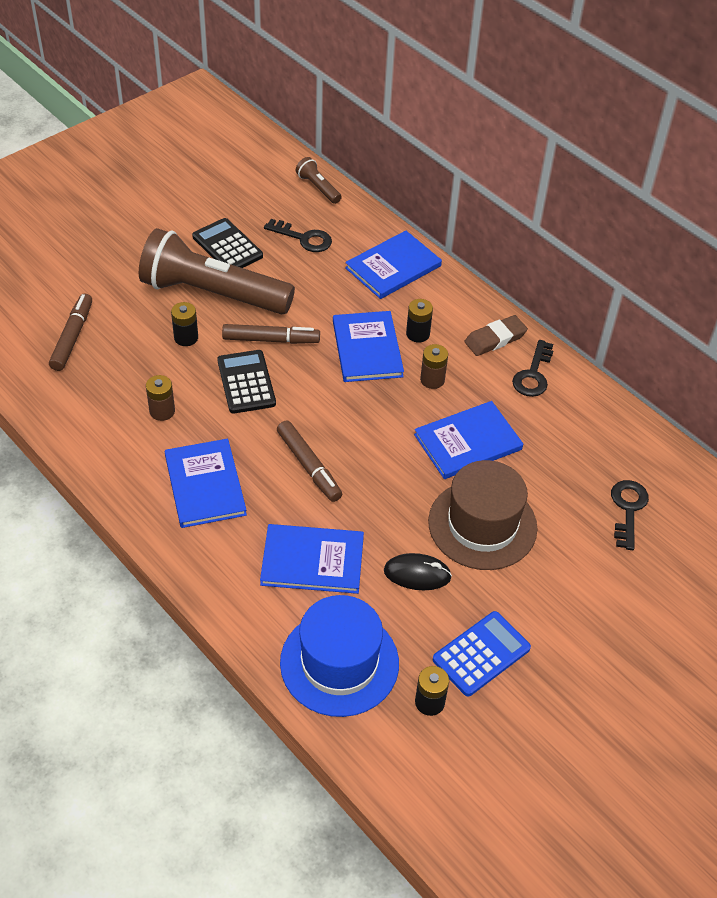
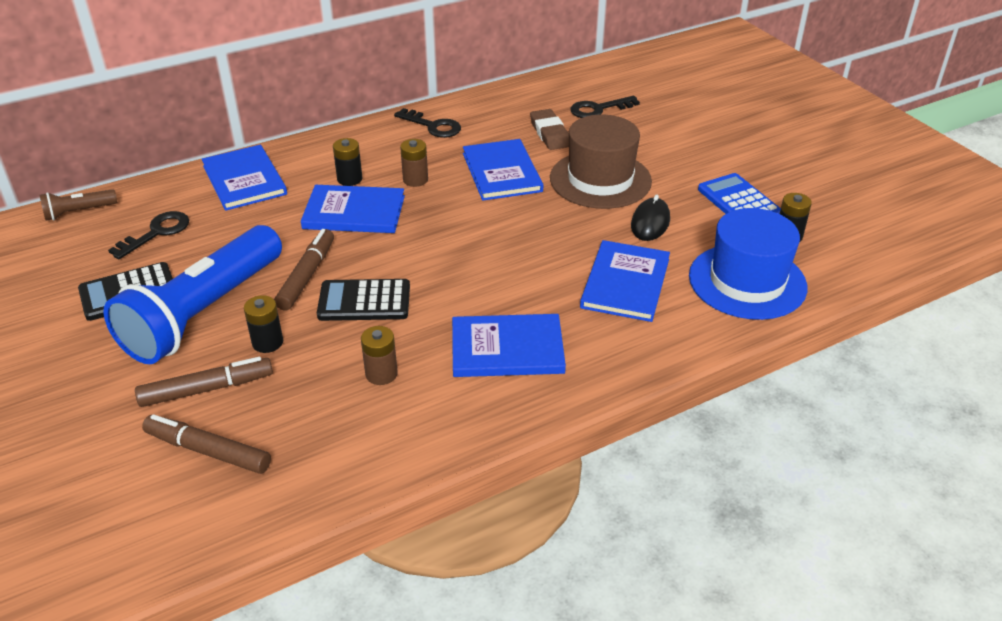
camera: 75 degrees left, 10 degrees down
brown flashlight [139,228,295,314] -> blue flashlight [103,225,282,364]
brown marker [277,421,342,502] -> brown marker moved to [135,357,273,407]
brown eraser [464,315,528,356] -> brown eraser moved to [530,109,569,150]
black key [611,480,649,550] -> black key turned 45 degrees counterclockwise [570,96,640,118]

